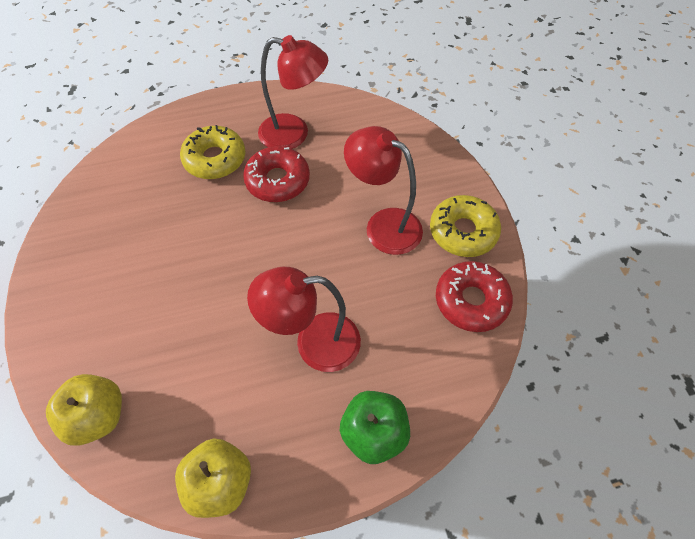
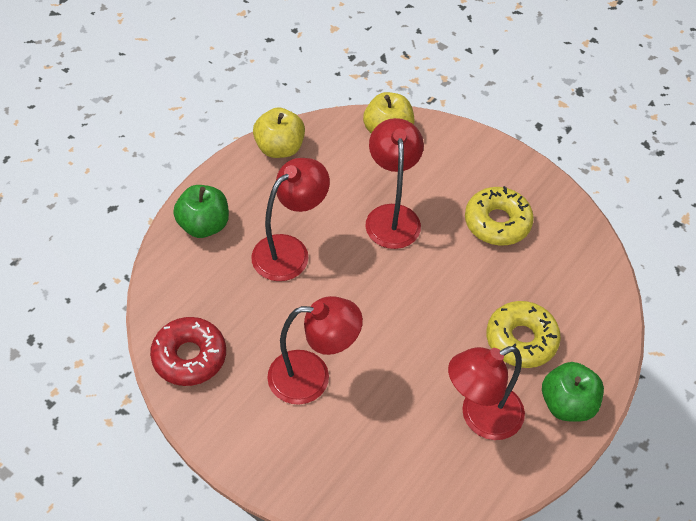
camera: 140 degrees right, 5 degrees down
red donut [243,146,310,202] -> none
yellow donut [430,195,501,257] -> yellow donut moved to [465,186,534,245]
none -> red lamp [365,118,424,249]
none -> green apple [542,362,604,422]

